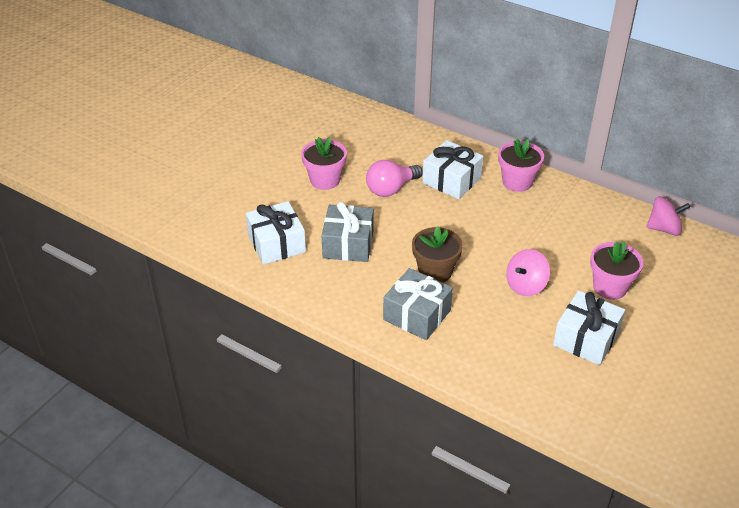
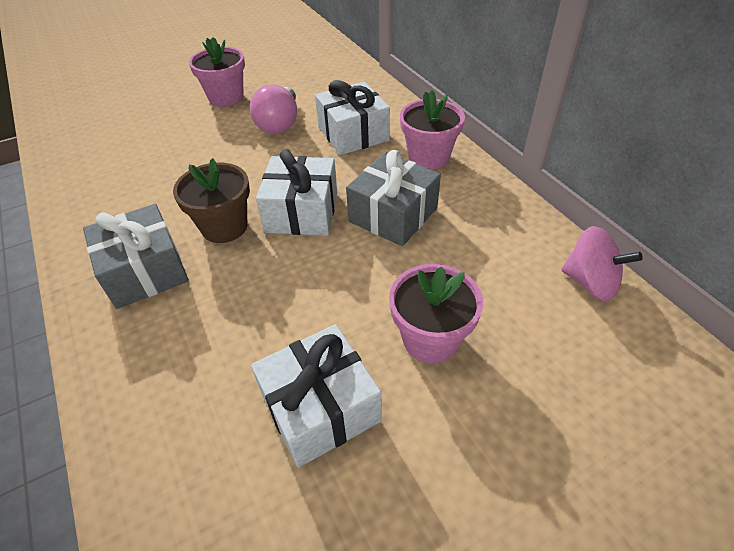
camera: 30 degrees right, 5 degrees up
white gift [246,201,306,265] -> white gift moved to [256,149,337,236]
grey gift [322,202,374,262] -> grey gift moved to [346,150,441,246]
pink light bulb [366,160,423,197] -> pink light bulb turned 75 degrees counterclockwise [250,85,297,134]
pink spinning top [506,249,550,296] -> none

